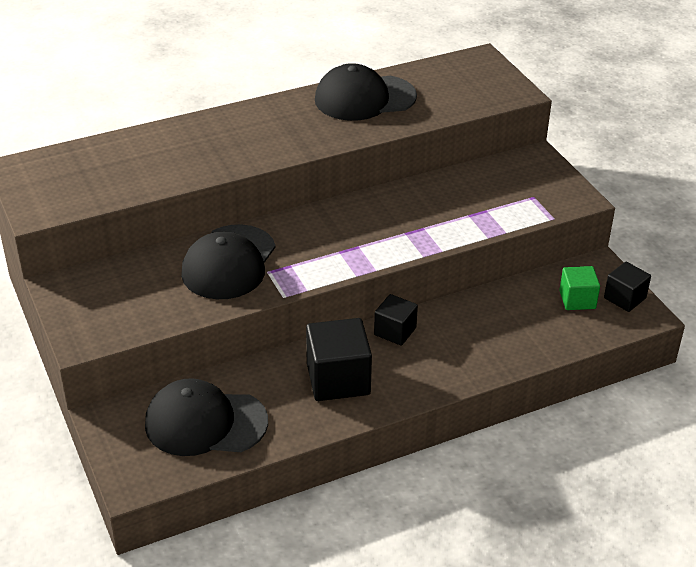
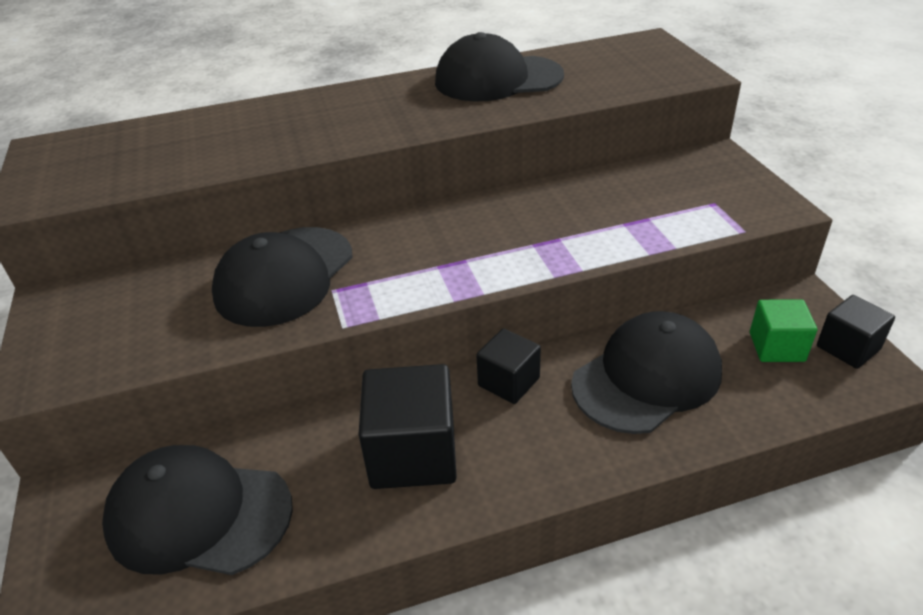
camera: 10 degrees right, 0 degrees up
none -> black cap [571,311,722,434]

